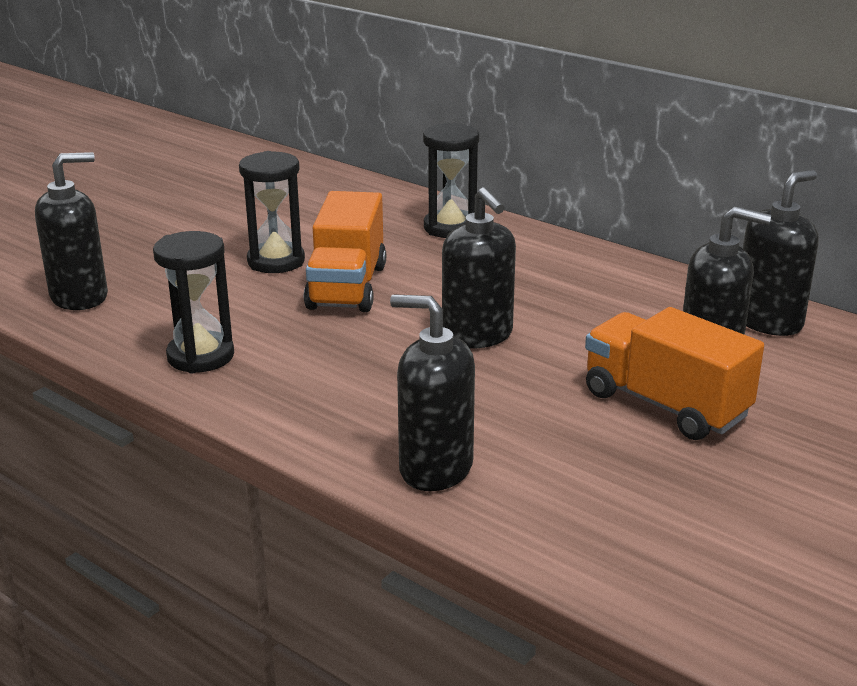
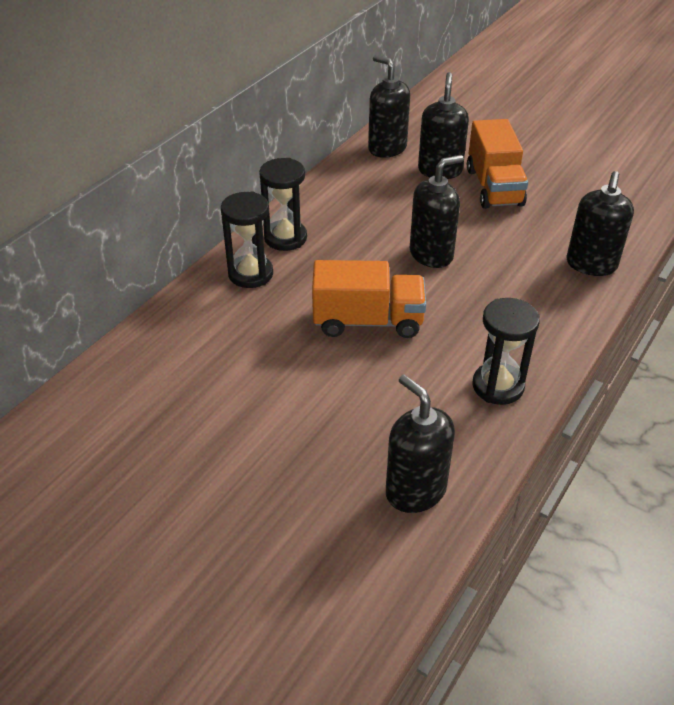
camera: 95 degrees left, 15 degrees up
black hourglass [239,151,305,273] -> black hourglass moved to [259,158,307,251]
orange truck [585,307,764,440] -> orange truck turned 45 degrees counterclockwise [467,119,528,209]

